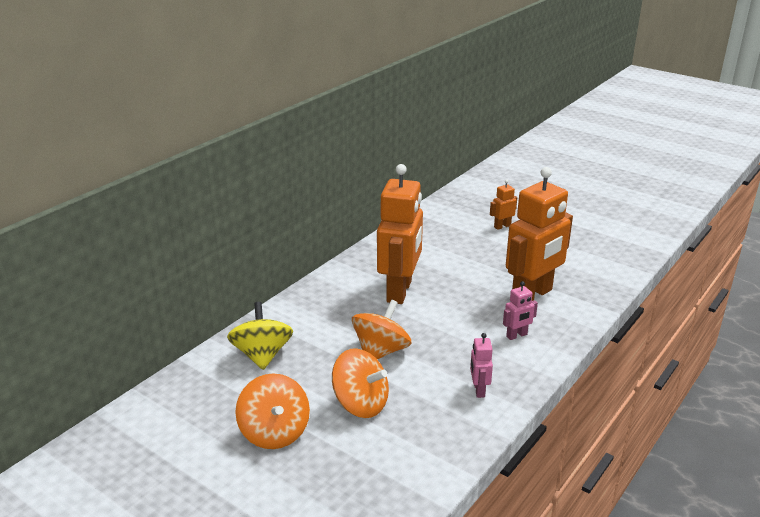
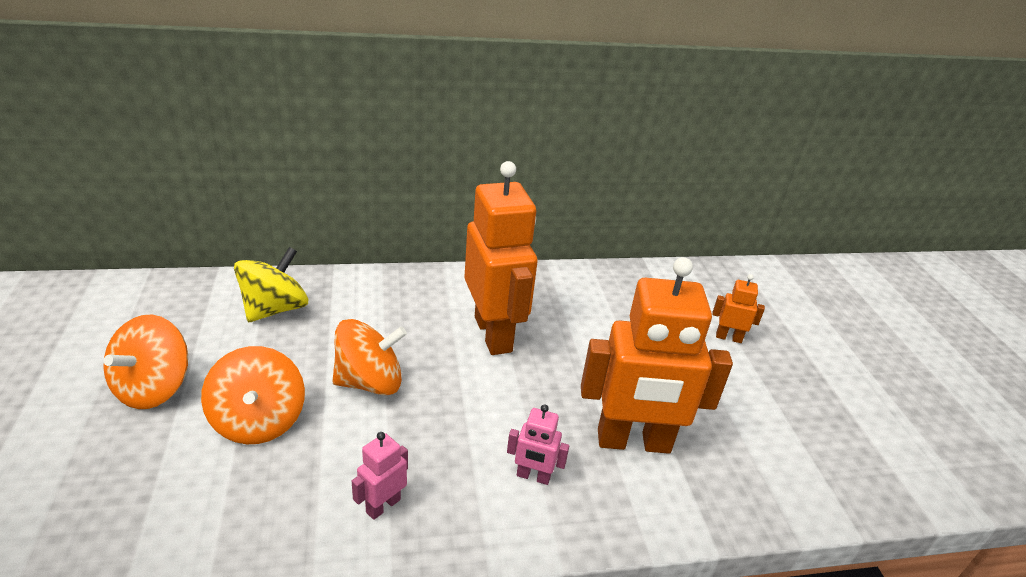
camera: 40 degrees right, 5 degrees up
orange robot [377,164,423,304] -> orange robot turned 75 degrees counterclockwise [464,161,538,355]

